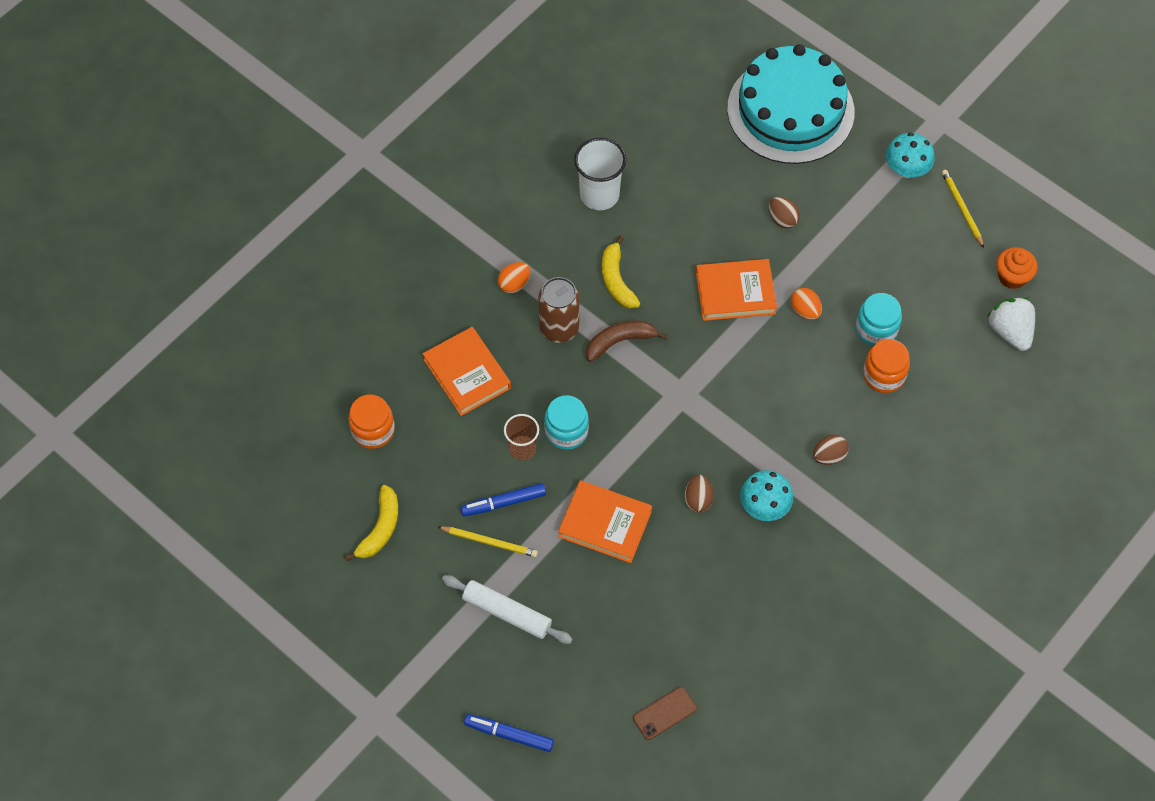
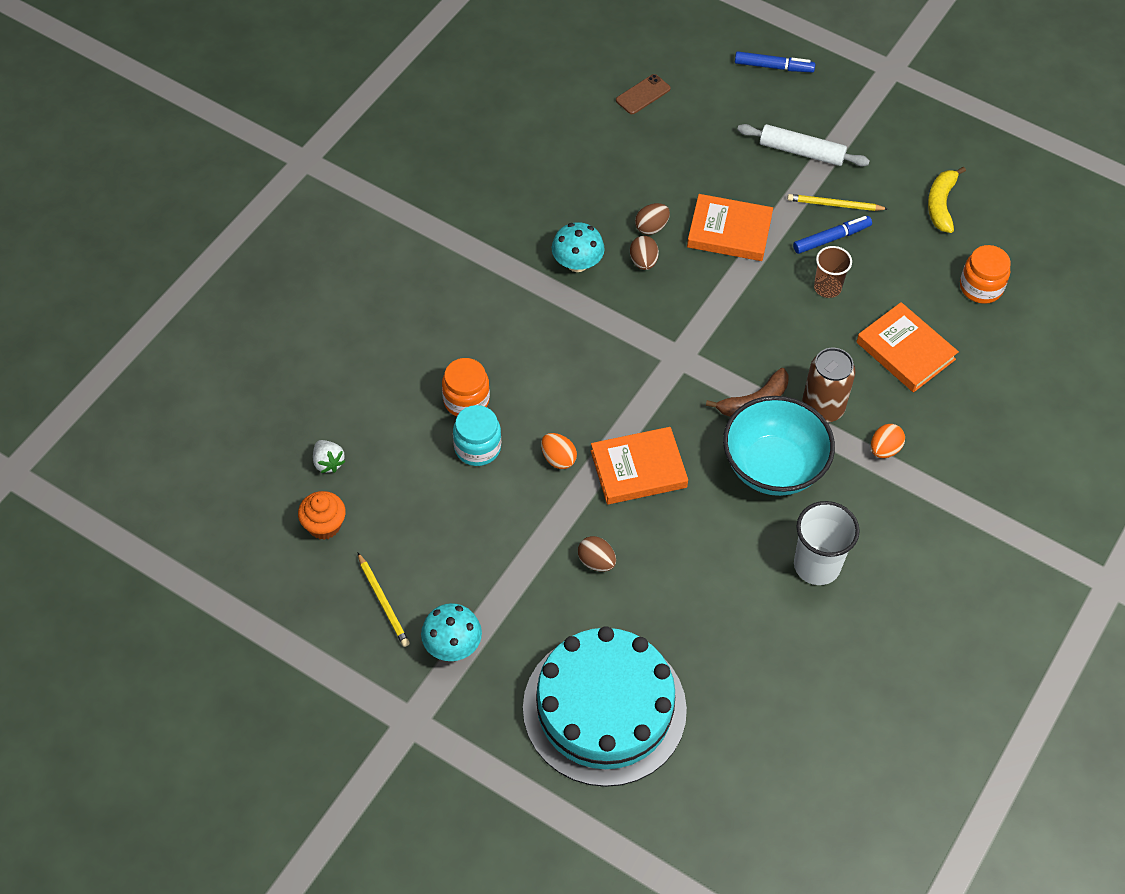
camera: 170 degrees right, 5 degrees down
turquoise jar [544,395,589,450] -> none
yellow banana [602,235,640,308] -> turquoise bowl [723,396,835,496]
brown egg [813,435,849,465] -> brown egg moved to [635,203,670,235]
white strawberry [987,297,1035,351] -> white strawberry [313,440,345,473], size x0.62

